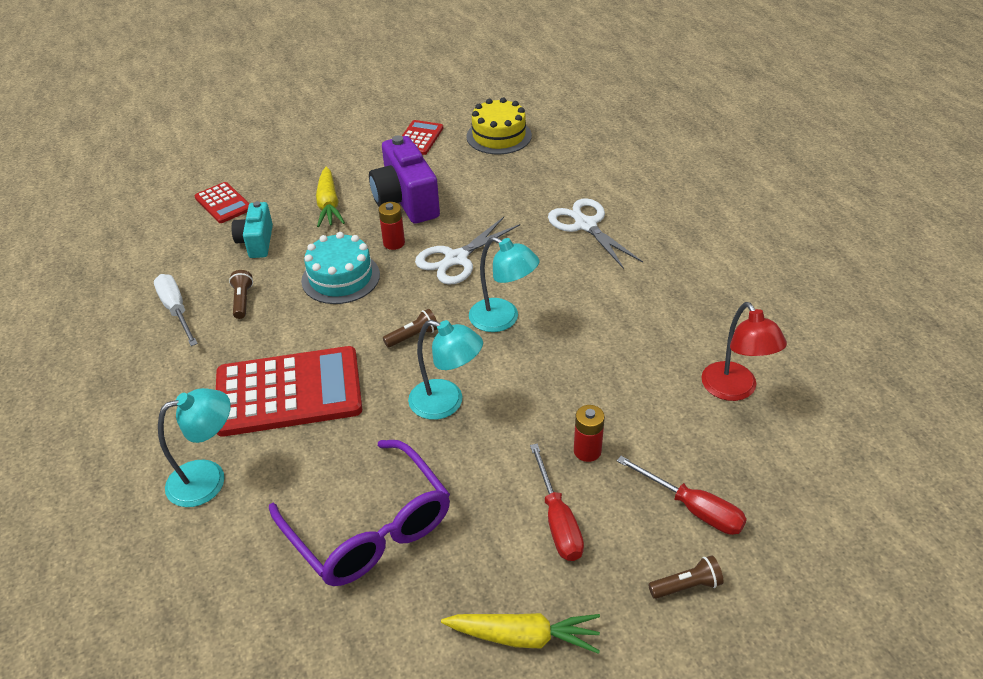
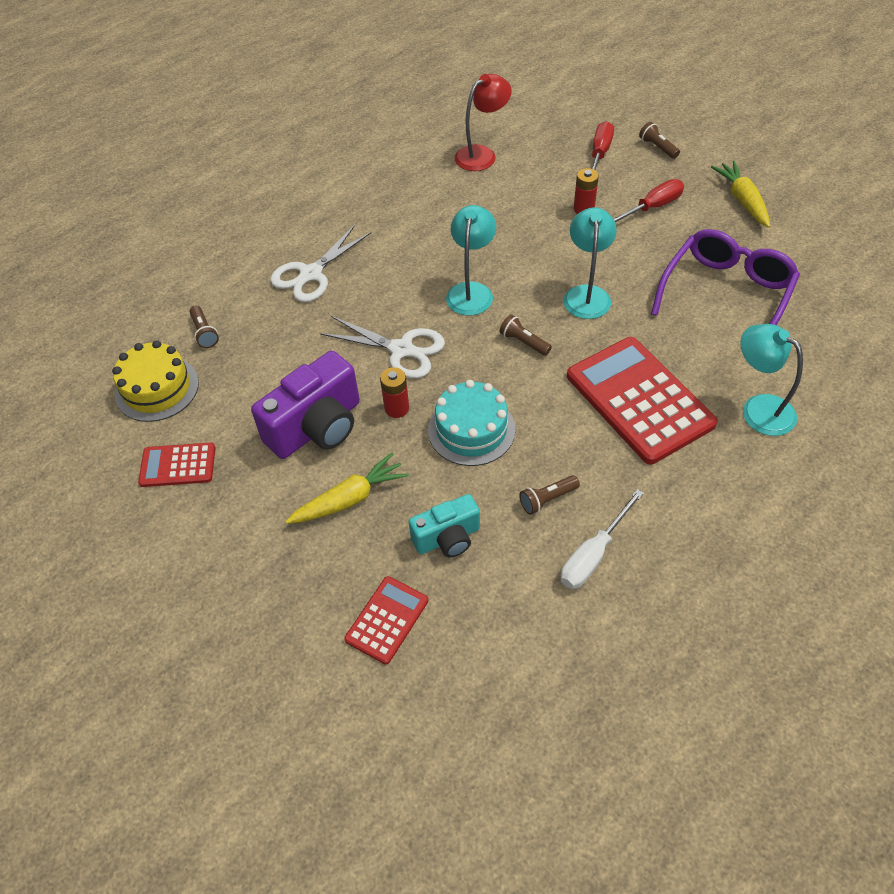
camera: 110 degrees left, 10 degrees up
none -> brown flashlight [189,306,219,348]

